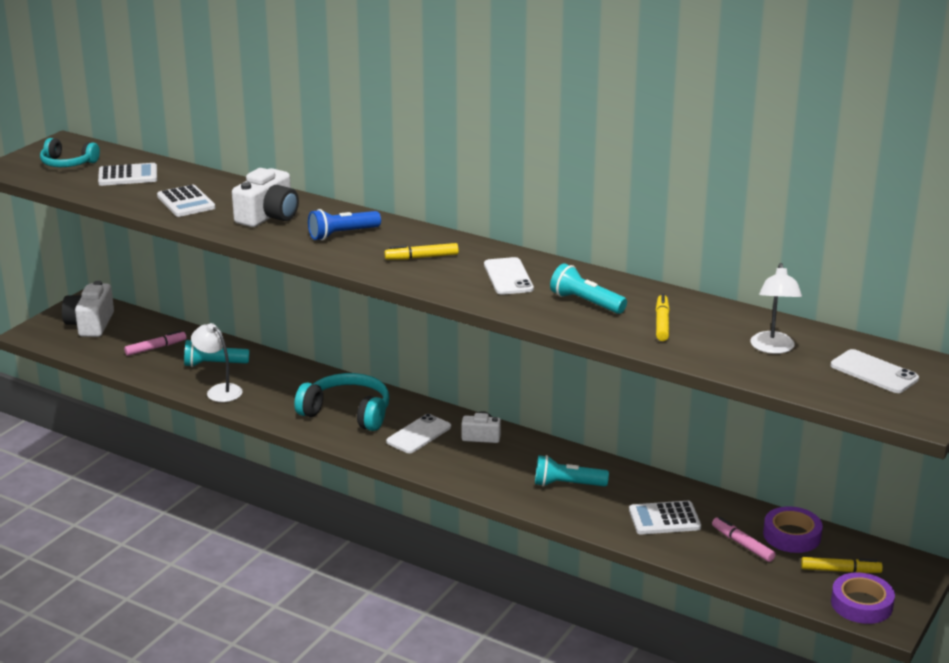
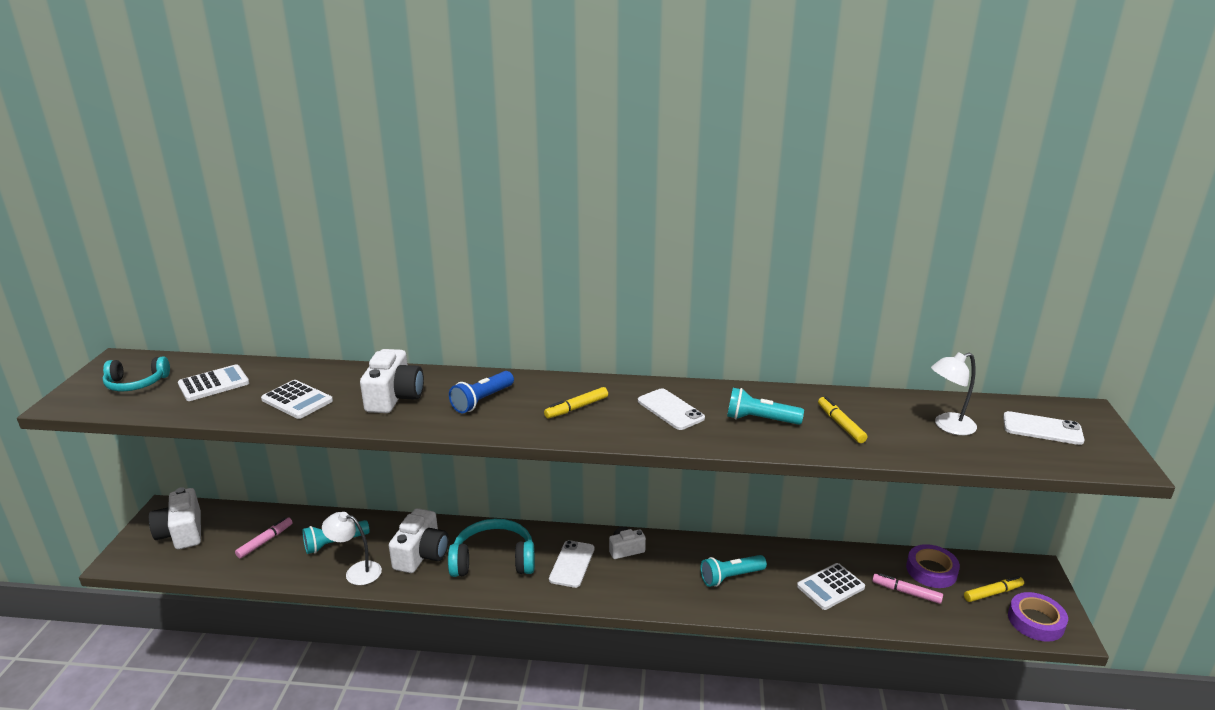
camera: 25 degrees left, 0 degrees up
white lamp [750,263,802,354] -> white lamp turned 90 degrees clockwise [931,352,977,435]
none -> white camera [389,508,449,573]

